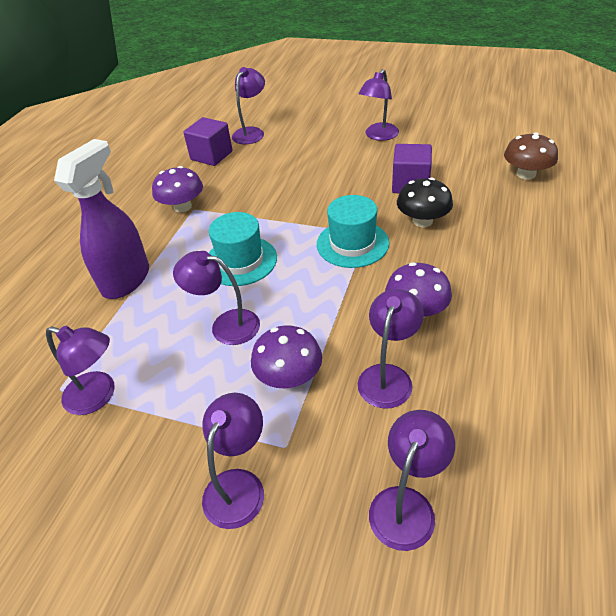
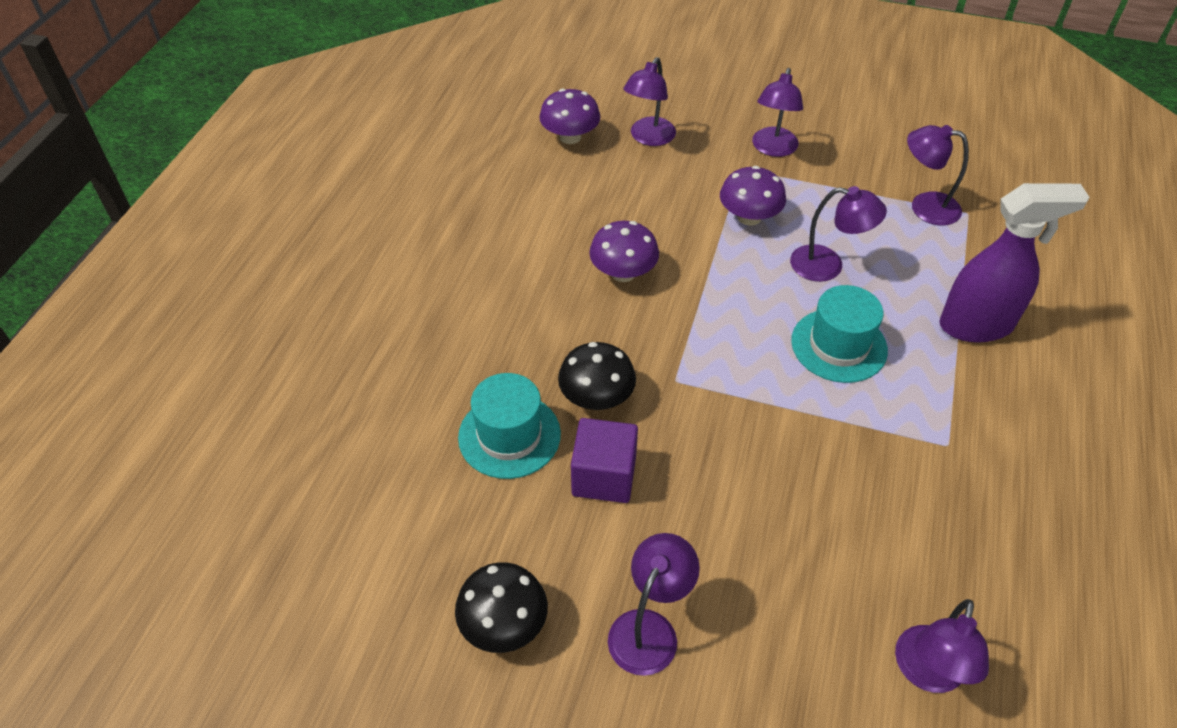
camera: 175 degrees right, 5 degrees up
purple spray bottle [54,139,149,299] -> purple spray bottle turned 120 degrees counterclockwise [939,183,1089,343]
purple mushroom [152,166,203,212] -> purple mushroom moved to [539,88,601,144]
purple cube [183,117,233,166] -> none
turquoise hat [317,195,389,268] -> turquoise hat moved to [458,373,561,479]
purple lamp [358,289,424,409] -> none
brown mushroom [504,132,558,180] -> none
none -> black mushroom [455,562,548,653]

